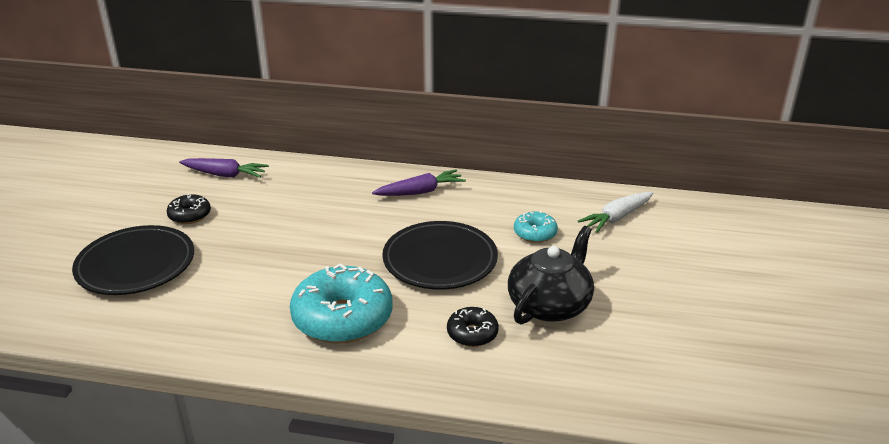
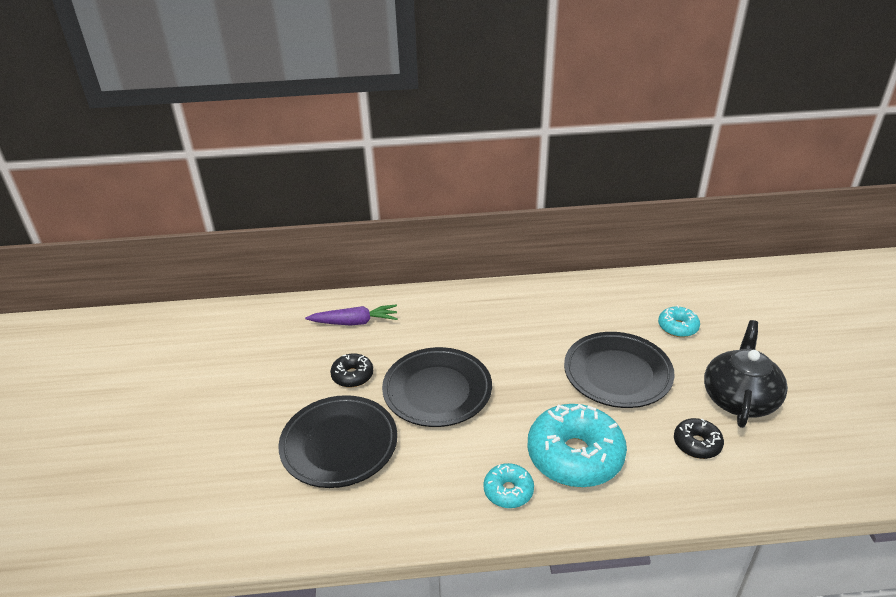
camera: 15 degrees left, 5 degrees up
purple carrot [372,169,466,196] -> none
white carrot [578,192,653,233] -> none
none -> black plate [382,347,492,427]
none -> turquoise donut [483,463,534,508]

